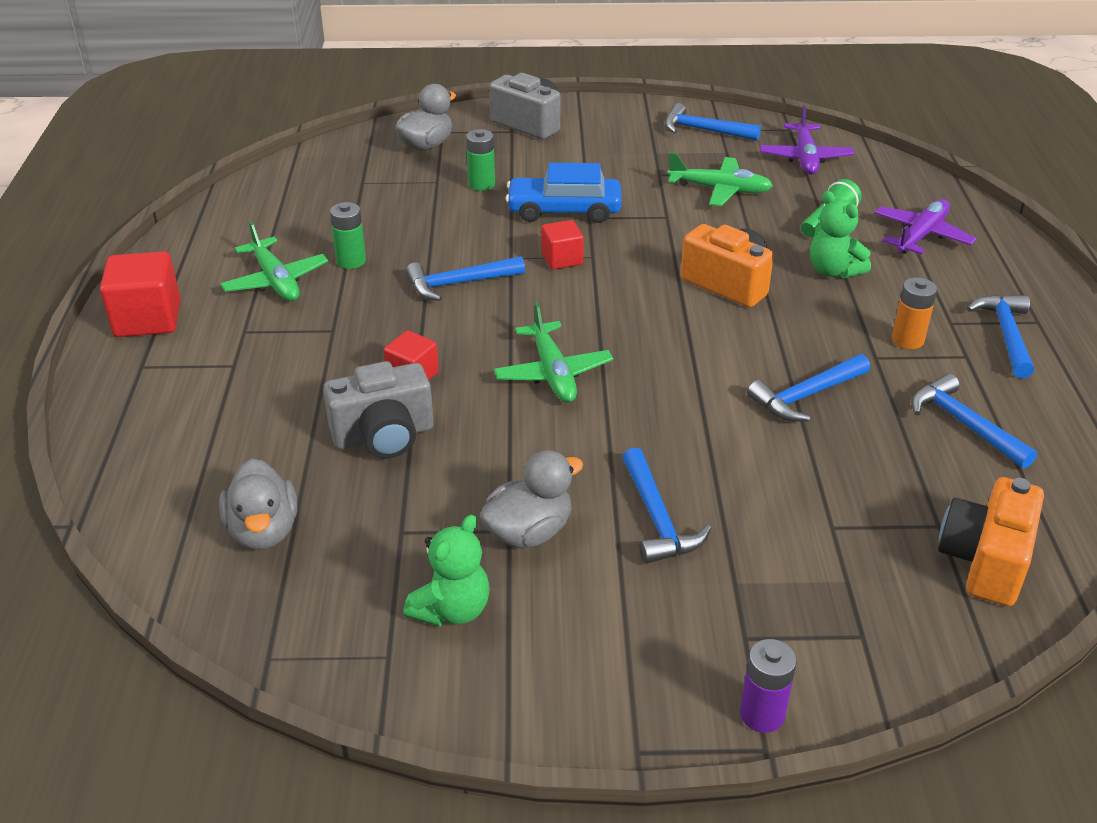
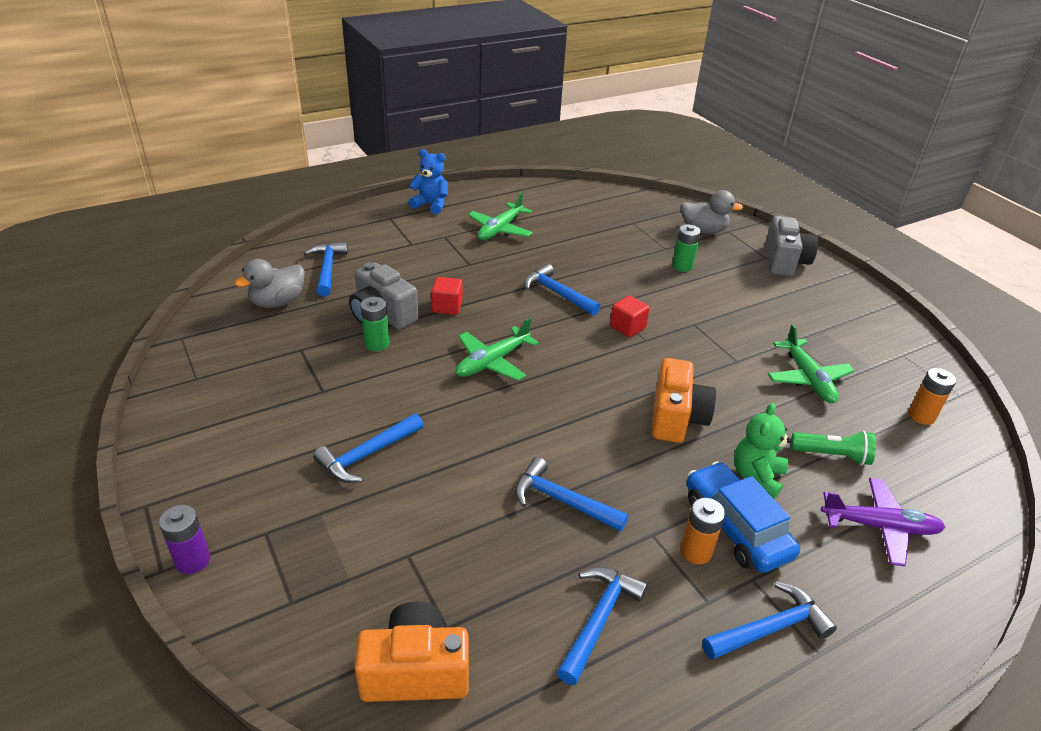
camera: 60 degrees right, 0 degrees up
red cube [100,251,180,337] -> blue teddy bear [409,149,448,214]
green battery [330,202,366,269] -> green battery moved to [360,297,389,351]
green teddy bear [403,515,490,626] -> none
grey duck [480,450,583,548] -> none
blue car [505,163,622,223] -> blue car moved to [687,462,800,573]
blue hammer [665,103,761,141] -> blue hammer moved to [304,242,348,297]
purple plane [760,105,855,175] -> orange battery [908,368,956,425]

